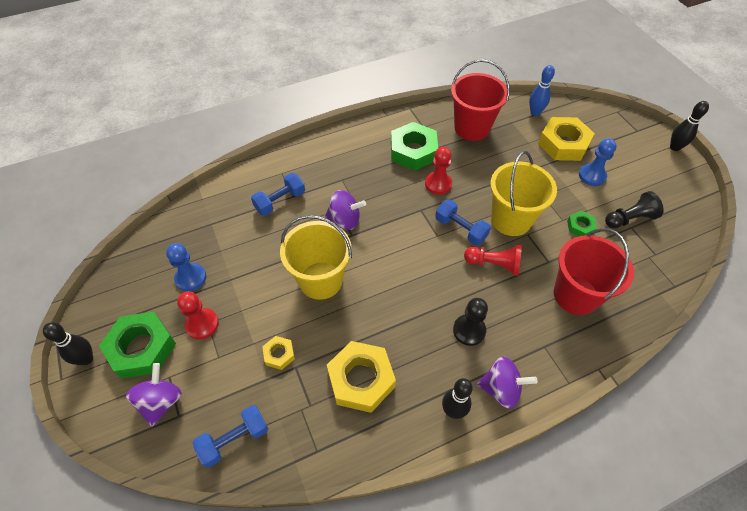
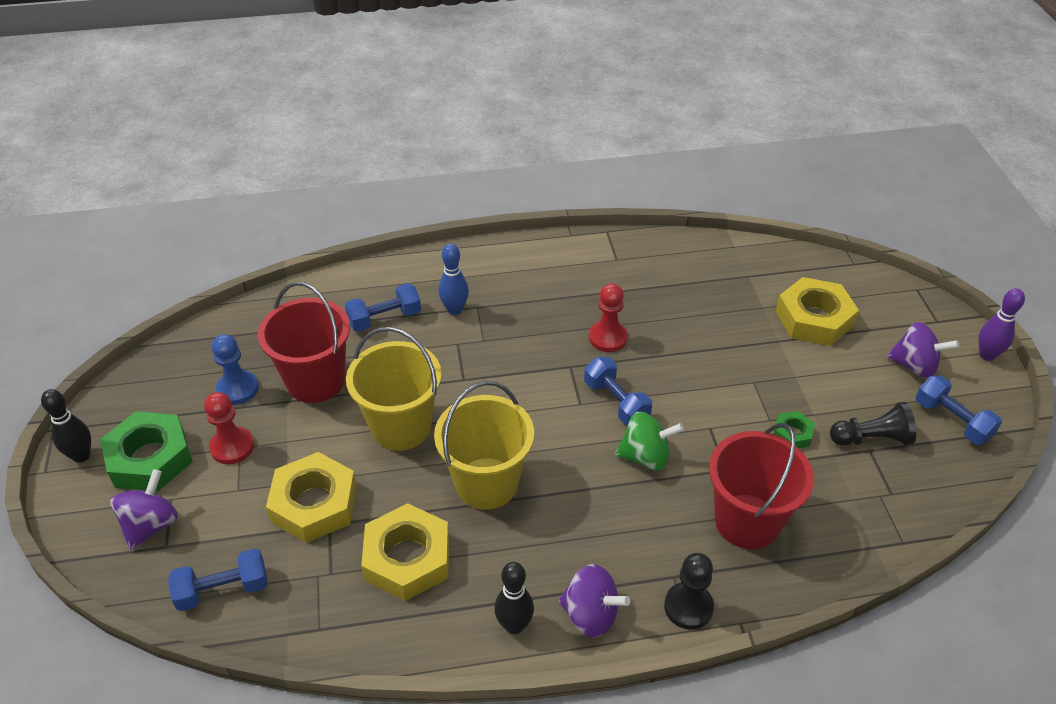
camera: 15 degrees right, 10 degrees down
yellow nut [262,336,295,370] -> yellow nut [266,452,357,543], size x2.03
purple spinning top [325,190,366,230] -> purple spinning top moved to [887,322,959,379]
green nut [391,122,438,171] -> none
red bucket [451,59,510,141] -> red bucket moved to [258,282,350,403]
black pawn [453,298,488,346] -> black pawn moved to [664,553,714,629]
red pawn [464,245,522,276] -> green spinning top [615,411,684,470]
yellow bucket [490,151,557,236] -> yellow bucket moved to [434,381,534,510]
blue bowling pin [529,65,555,116] -> blue bowling pin moved to [439,244,469,315]
blue pawn [579,138,617,186] -> none
black bowling pin [670,101,709,151] -> purple bowling pin [979,288,1025,361]
none -> blue dumbbell [915,375,1002,445]

